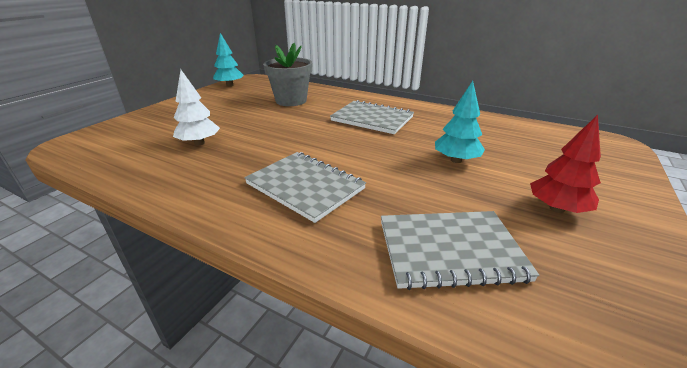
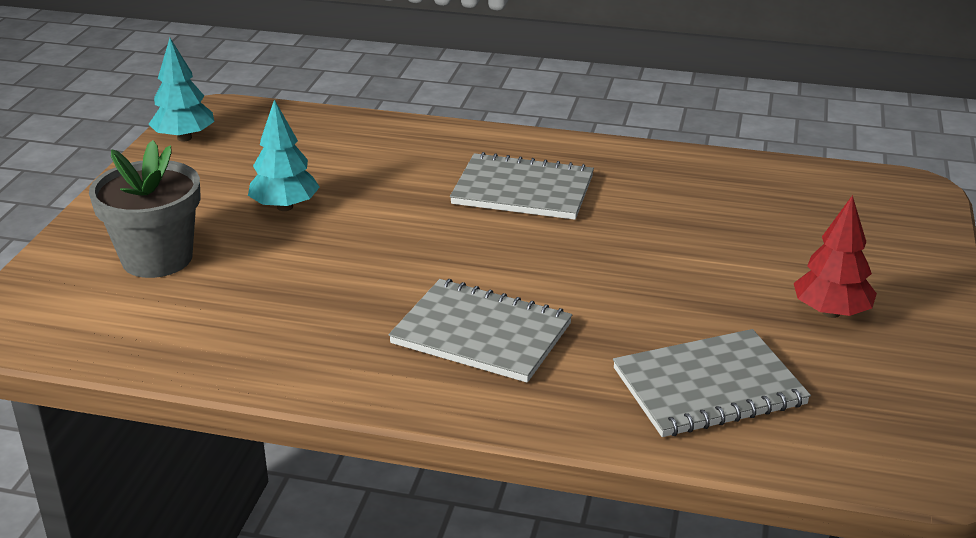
camera: 15 degrees left, 0 degrees up
white tree [173,69,220,145] -> none
grey flower pot [263,43,312,106] -> grey flower pot moved to [89,140,201,278]
turquoise tree [435,81,485,163] -> turquoise tree moved to [248,99,320,211]

